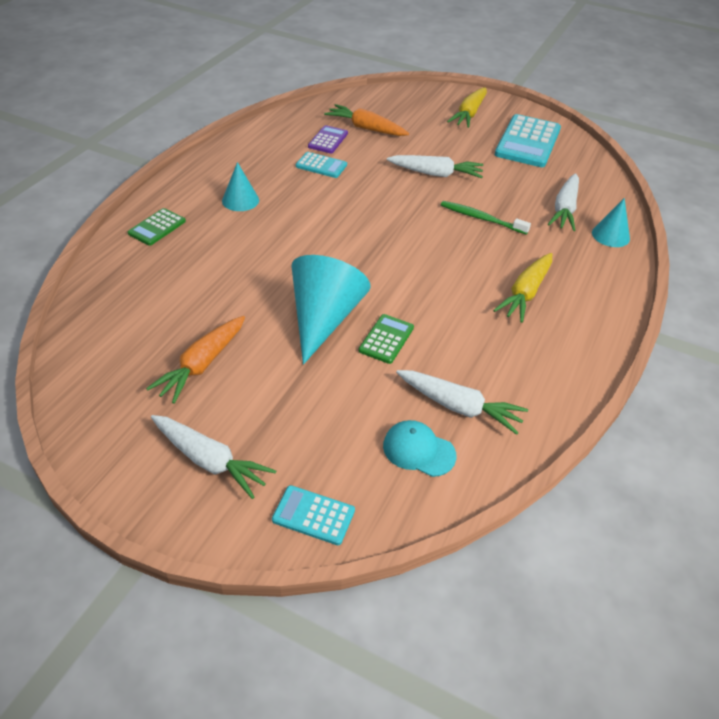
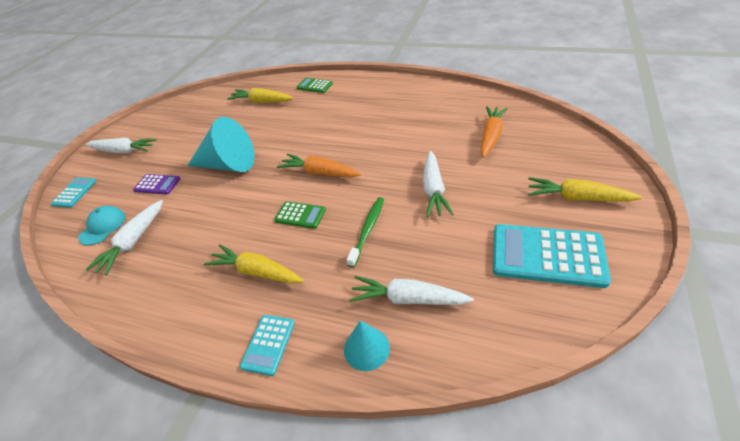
camera: 90 degrees right, 0 degrees up
orange carrot [146,316,245,404] -> orange carrot moved to [277,154,361,178]
white carrot [151,415,276,499] -> white carrot turned 105 degrees counterclockwise [85,138,157,153]
turquoise cone [222,162,259,211] -> none
turquoise calculator [296,152,347,178] -> turquoise calculator moved to [240,315,295,376]
purple calculator [308,125,348,153] -> purple calculator moved to [133,174,180,194]
green calculator [359,314,414,364] -> green calculator moved to [274,201,326,229]
none -> yellow carrot [227,88,294,103]

